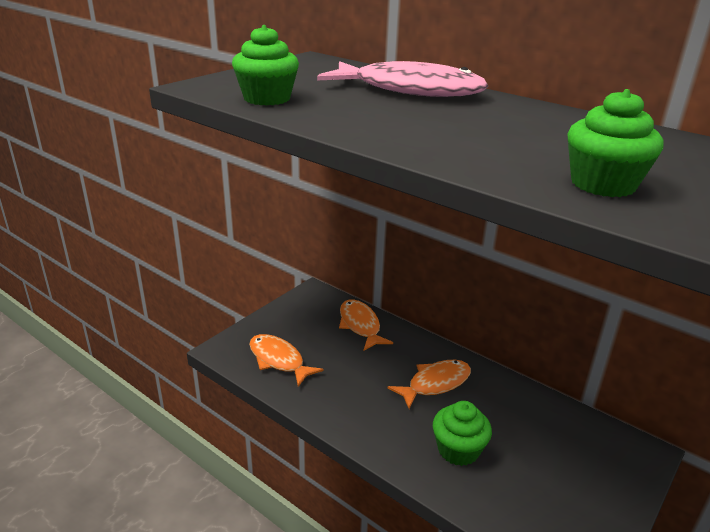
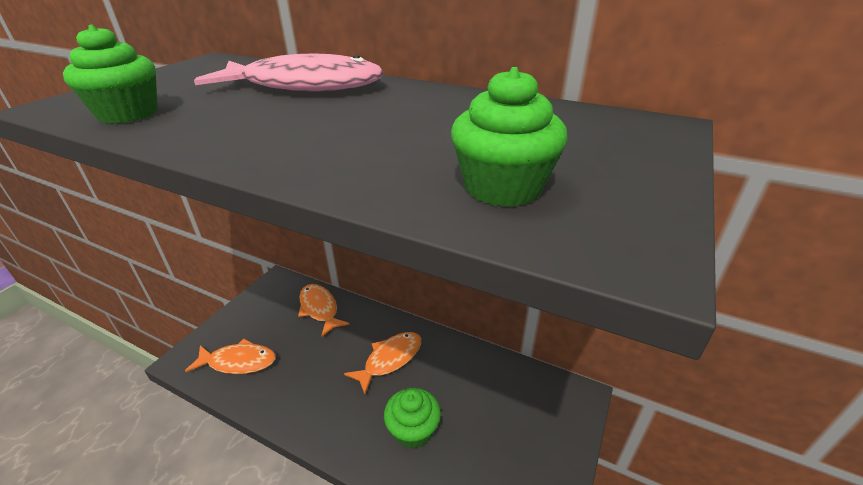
camera: 10 degrees left, 5 degrees up
orange fish [249,334,324,387] -> orange fish turned 150 degrees clockwise [185,339,276,374]

